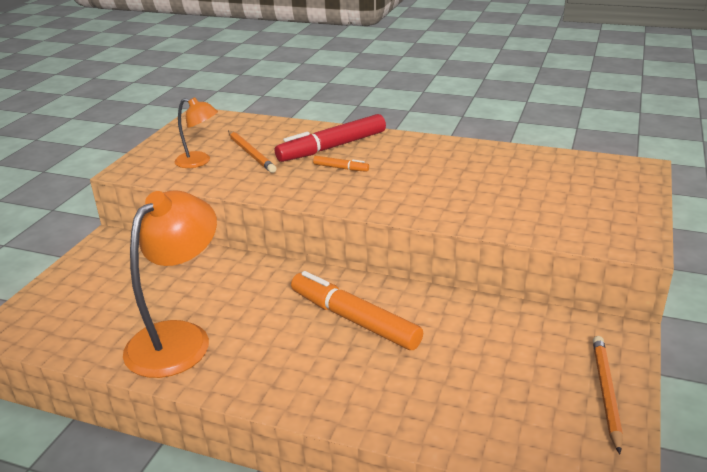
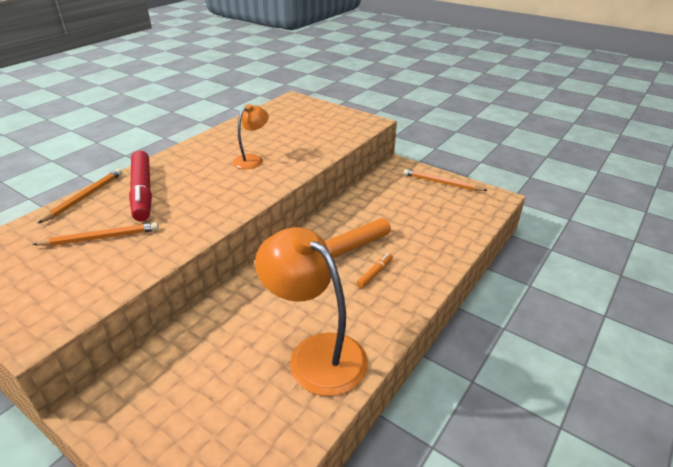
camera: 75 degrees left, 5 degrees up
orange lamp [175,97,218,168] -> orange lamp moved to [233,104,269,169]
orange marker [313,156,369,172] -> orange marker moved to [357,253,393,288]
none -> orange pencil [37,169,122,224]

